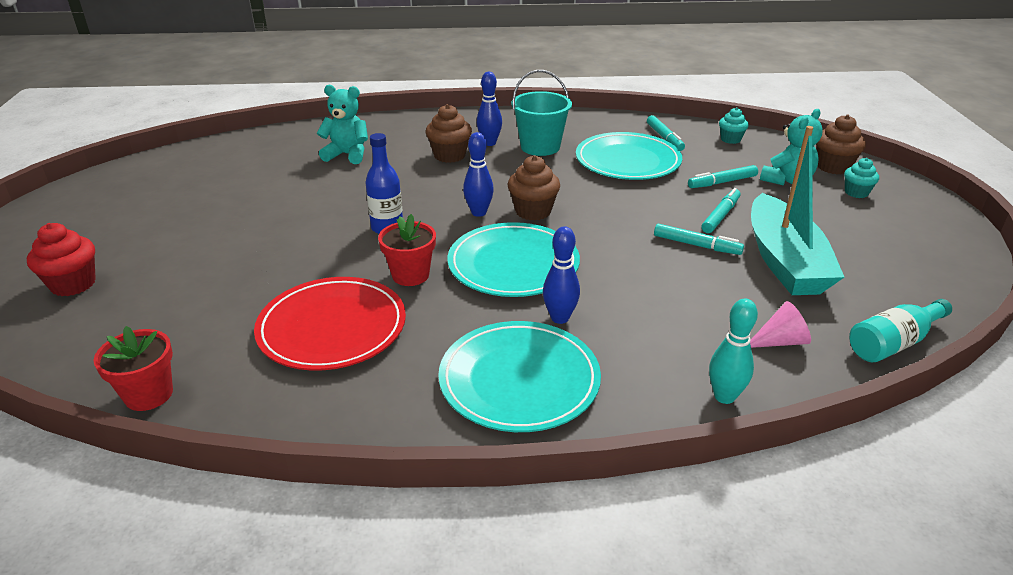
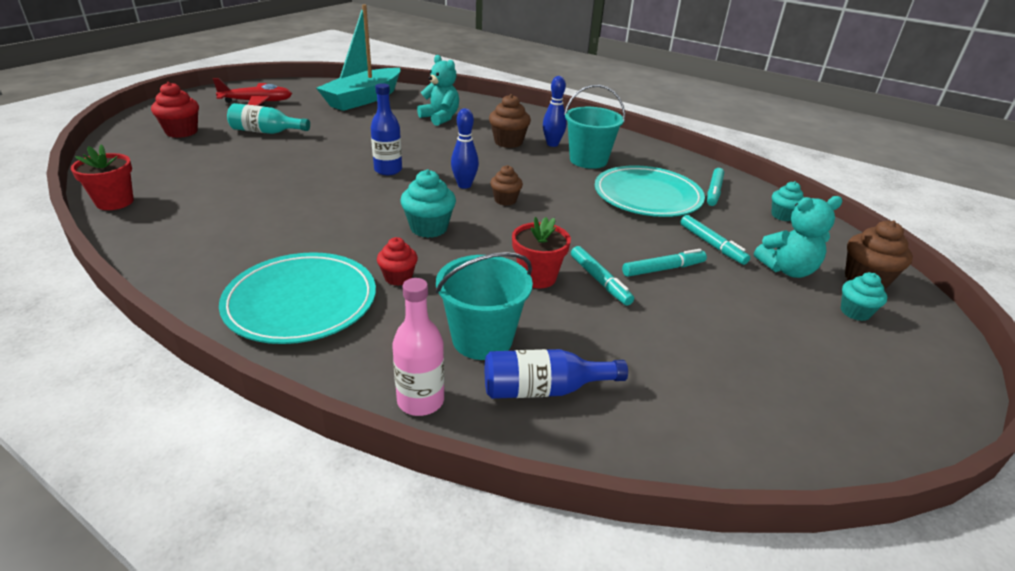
camera: 35 degrees right, 0 degrees up
red plate [254,277,406,371] -> none
red flower pot [378,214,436,286] -> red flower pot moved to [512,217,571,288]
turquoise plate [448,222,580,297] -> turquoise cupcake [400,169,456,238]
brown cupcake [508,155,560,221] -> brown cupcake [490,165,523,206], size x0.65
blue bowling pin [543,226,580,324] -> red cupcake [377,237,418,286]
turquoise marker [688,165,758,188] -> turquoise marker turned 135 degrees counterclockwise [680,215,750,265]
turquoise bowling pin [709,298,758,404] -> pink bottle [392,278,444,416]
pink cone [750,301,811,348] -> blue bottle [485,349,628,399]
turquoise boat [751,126,844,295] -> turquoise boat moved to [316,4,400,111]
turquoise bottle [849,299,952,362] -> turquoise bottle moved to [227,103,310,134]
none -> red plane [213,78,292,106]
none -> turquoise bucket [436,252,533,360]

